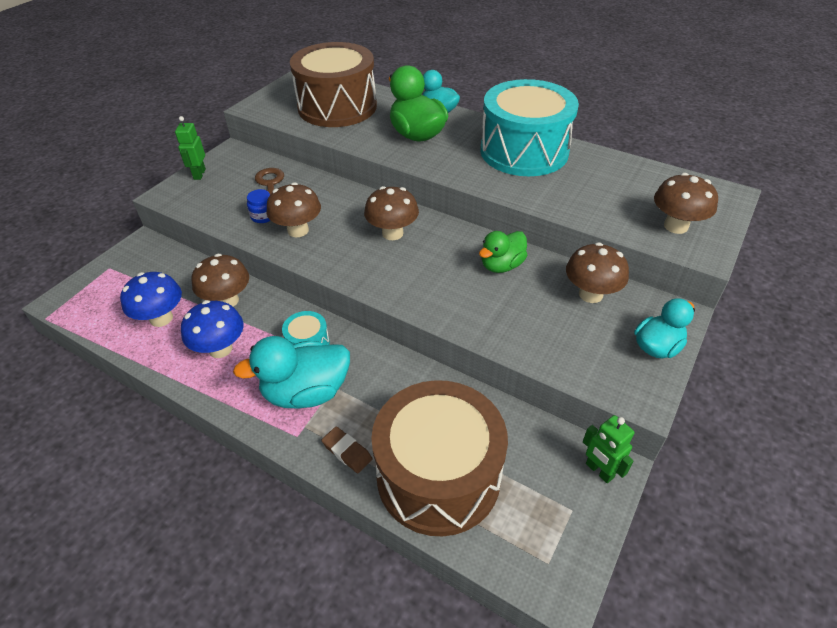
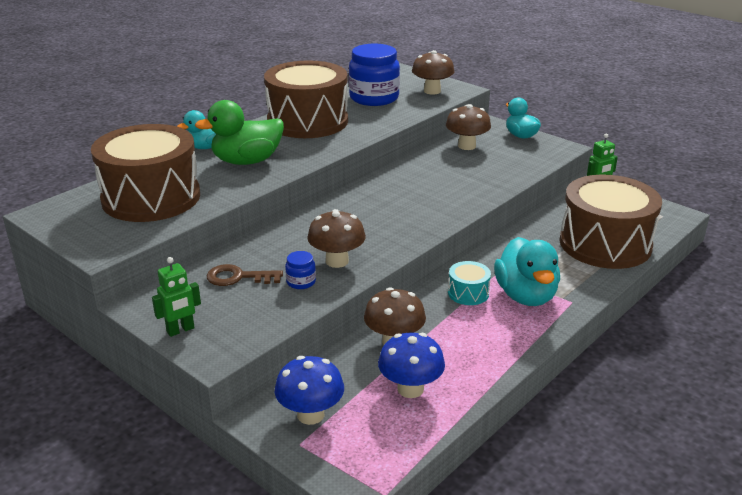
camera: 80 degrees left, 15 degrees down
green robot [175,116,206,180] -> green robot turned 45 degrees counterclockwise [152,257,201,337]
blue mushroom [181,300,244,358] -> blue mushroom moved to [275,356,344,425]
brown eraser [322,426,372,473] -> none
brown mushroom [364,186,419,240] -> none
green duck [479,231,527,273] -> none
turquoise drum [480,79,579,176] -> brown drum [264,60,348,138]
none -> blue jar [349,43,400,106]

